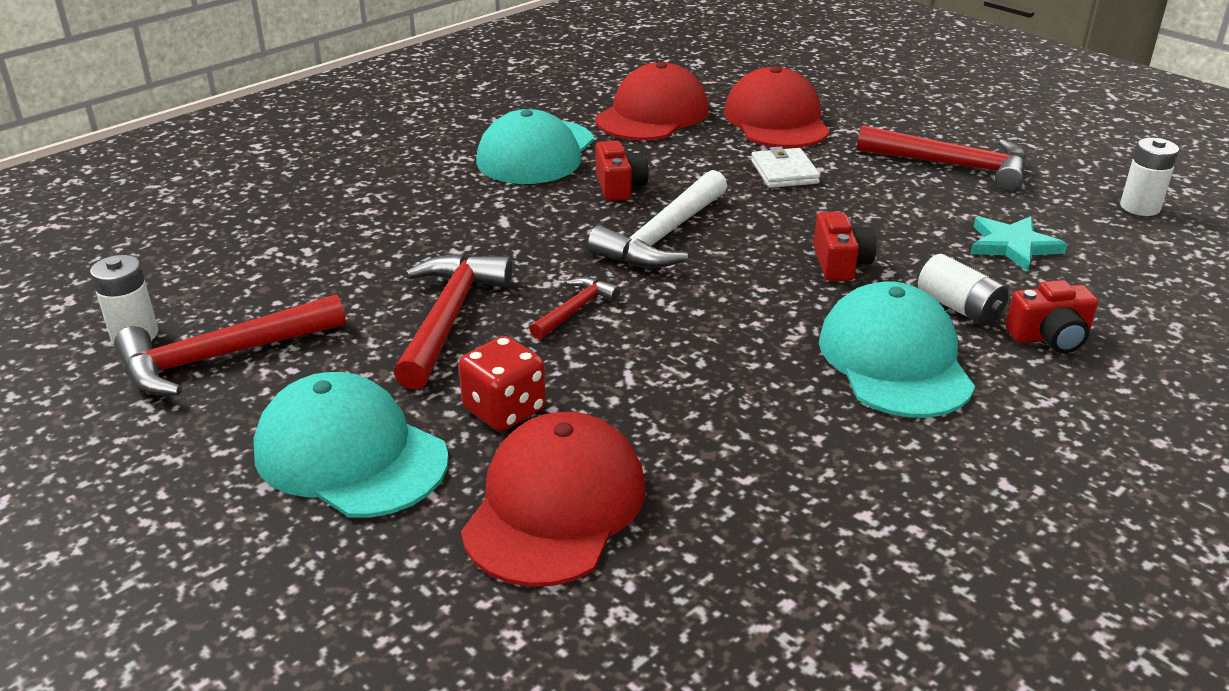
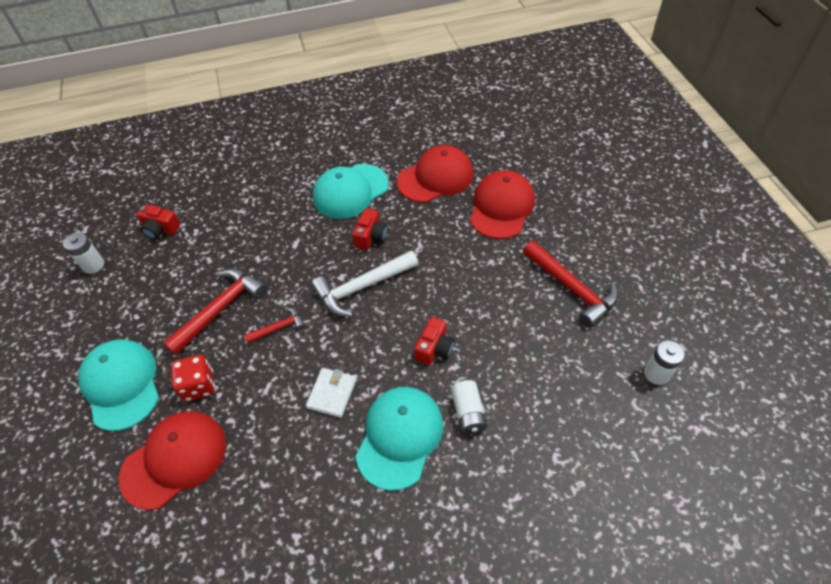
camera: 30 degrees right, 20 degrees up
red hammer [114,294,346,395] -> none
white wallet [751,147,820,188] -> white wallet moved to [306,368,356,418]
turquoise star [970,216,1067,271] -> none
red camera [1005,280,1098,353] -> red camera moved to [137,205,180,240]

